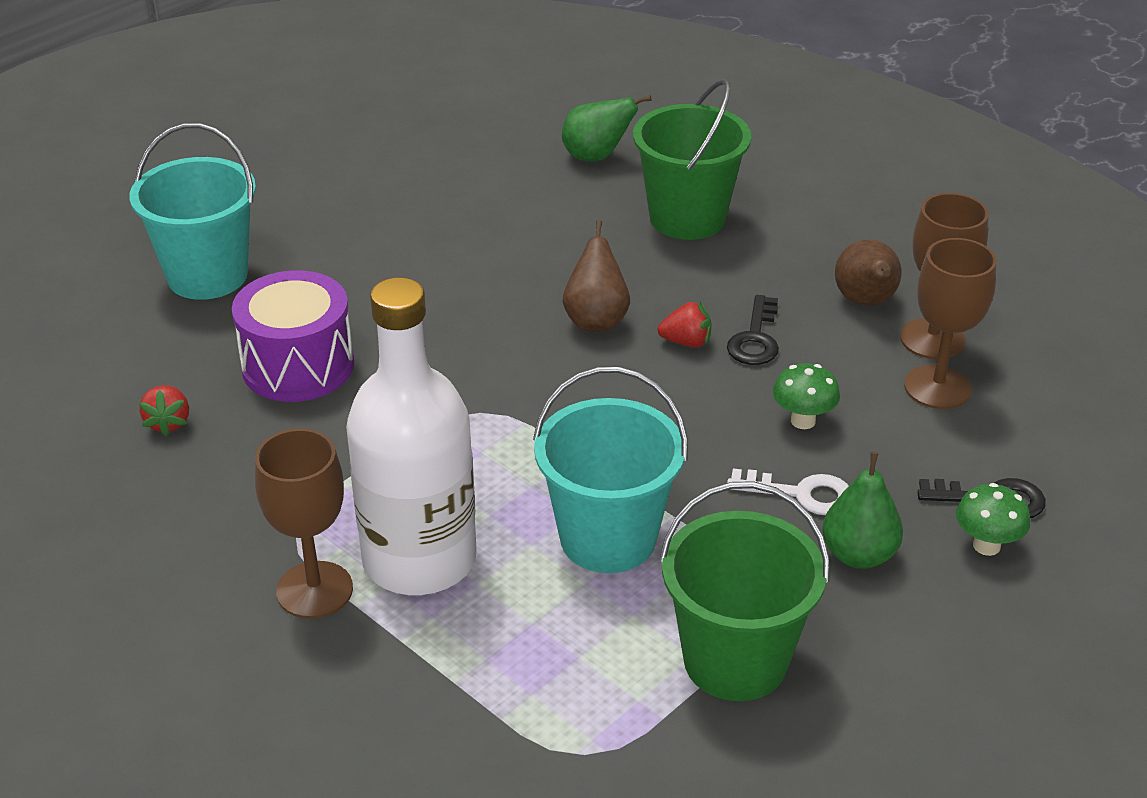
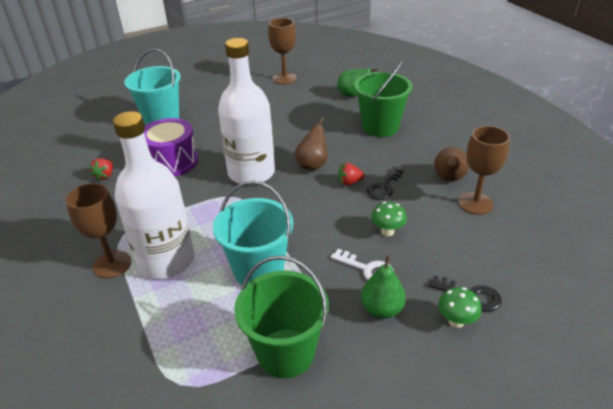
camera: 20 degrees right, 0 degrees up
red strawberry [658,302,712,348] -> red strawberry turned 150 degrees clockwise [338,163,365,186]
brown goblet [904,238,996,409] -> brown goblet moved to [268,18,297,85]
none -> white bottle [218,38,275,185]

